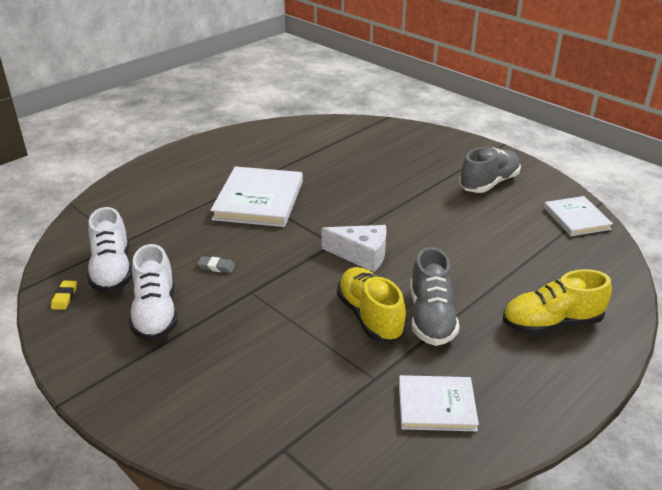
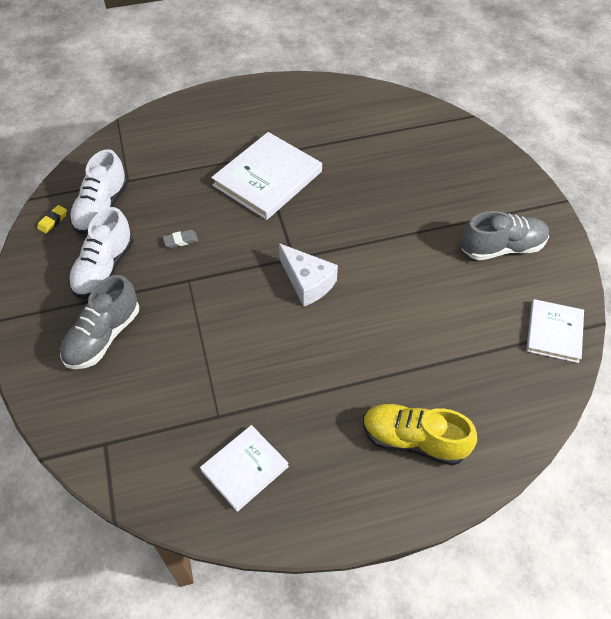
camera: 30 degrees right, 20 degrees up
grey eraser [197,256,235,273] -> grey eraser turned 60 degrees counterclockwise [163,230,198,248]
yellow shoe [337,267,406,342] -> none
white book [399,375,479,431] -> white book turned 75 degrees counterclockwise [200,425,289,512]
grey shoe [410,247,460,346] -> grey shoe moved to [60,275,139,369]

